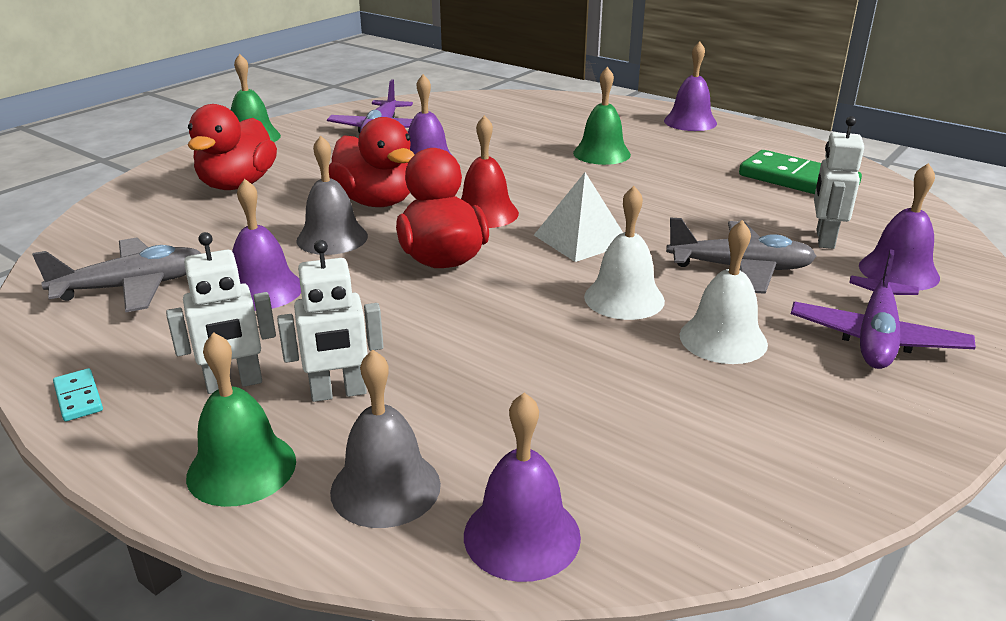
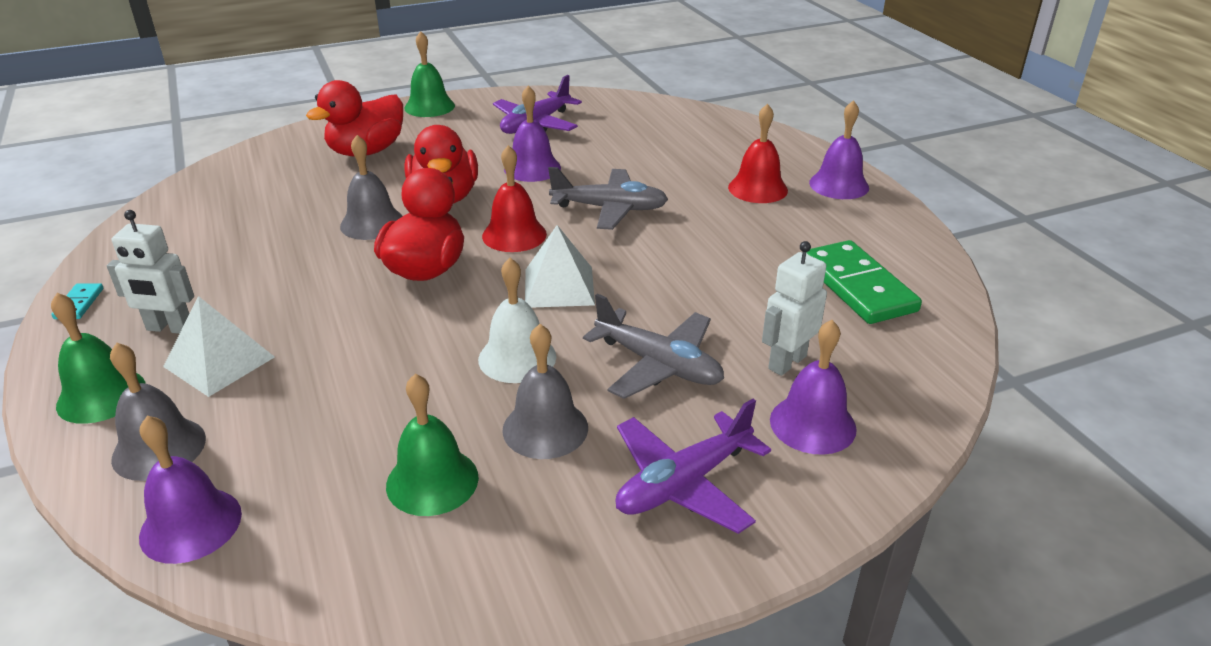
camera: 30 degrees right, 5 degrees up
grey plane [32,238,202,312] -> grey plane moved to [548,167,668,230]
purple bell [232,179,301,311] -> none
white robot [277,240,384,402] -> white pyramid [163,296,275,397]
green bell [573,67,631,165] -> green bell moved to [386,374,479,516]
white bell [680,220,768,364] -> grey bell [502,324,588,459]
none -> red bell [728,103,788,203]

